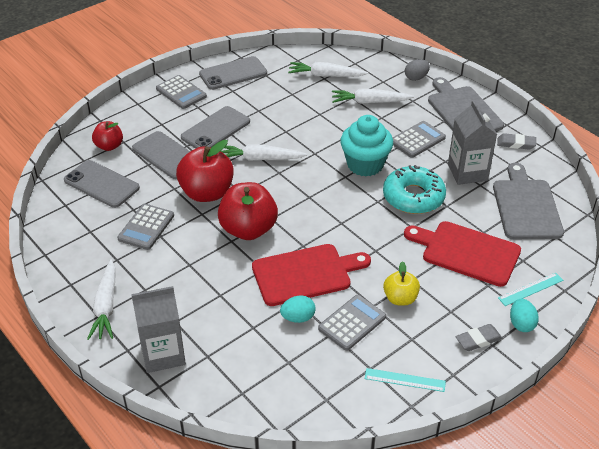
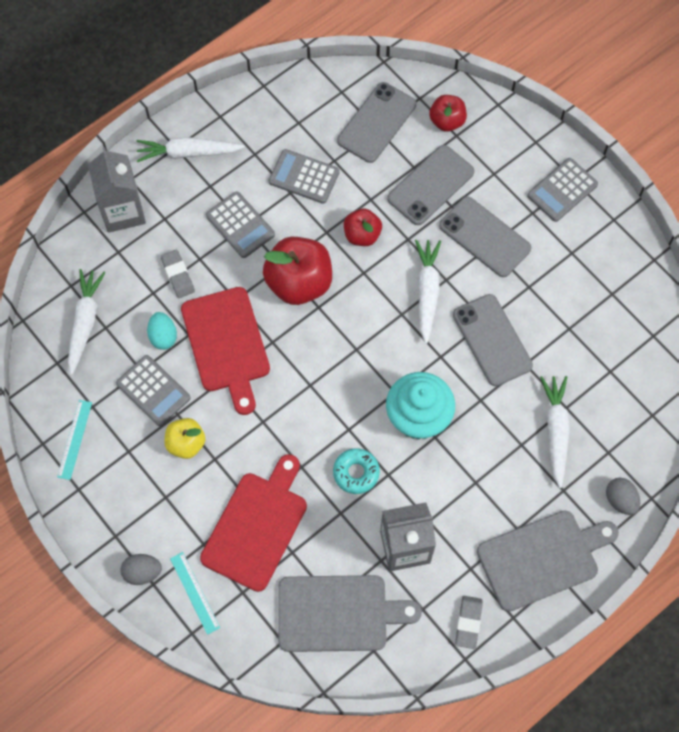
camera: 90 degrees right, 25 degrees up
red apple [176,140,234,202] -> red apple [344,208,382,246], size x0.57
grey phone [199,56,267,90] -> grey phone moved to [453,294,533,386]
white carrot [288,62,368,77] -> white carrot moved to [68,269,106,375]
turquoise donut [383,165,446,214] -> turquoise donut [333,448,380,494], size x0.59
grey calculator [393,121,446,158] -> grey calculator moved to [206,191,275,258]
grey eraser [455,324,503,351] -> grey eraser moved to [161,250,195,298]
turquoise egg [510,299,539,332] -> grey egg [120,554,162,585]

